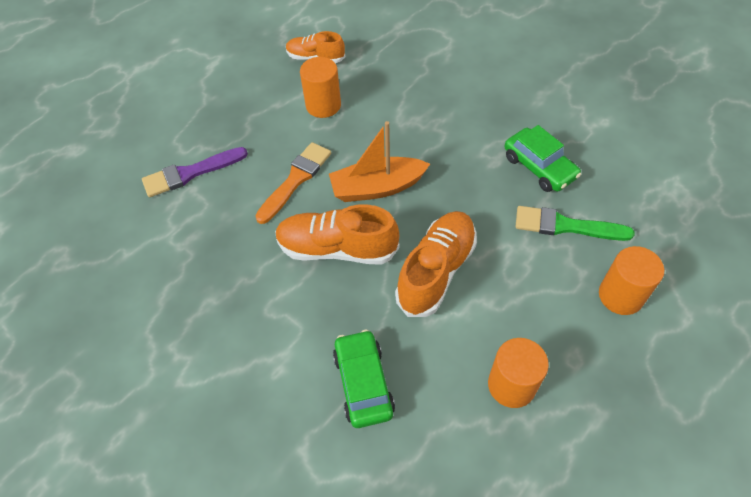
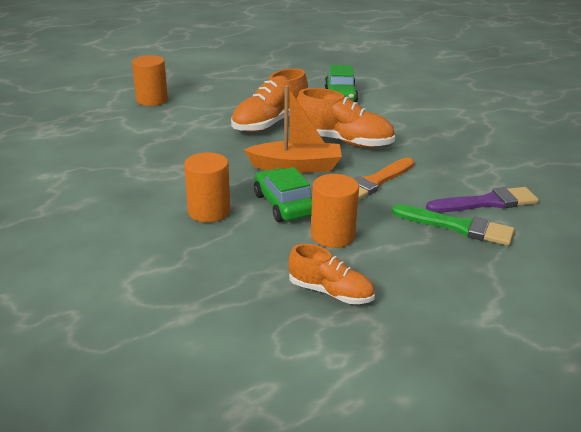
camera: 170 degrees left, 25 degrees down
orange cylinder [488,338,549,408] -> orange cylinder moved to [184,152,230,223]
green car [505,125,581,192] -> green car moved to [254,167,312,222]
green brush [515,206,635,241] -> green brush moved to [392,204,515,246]

